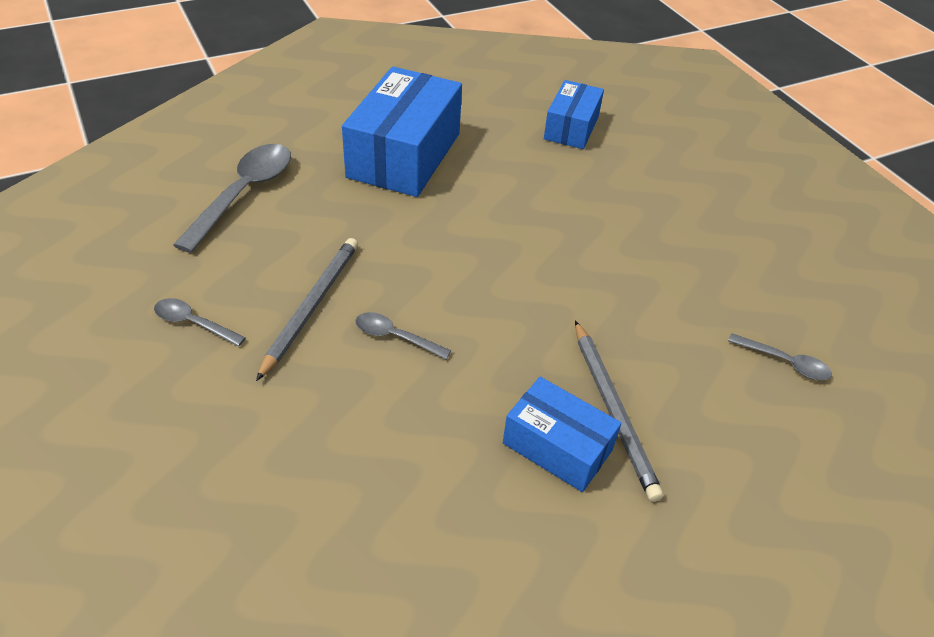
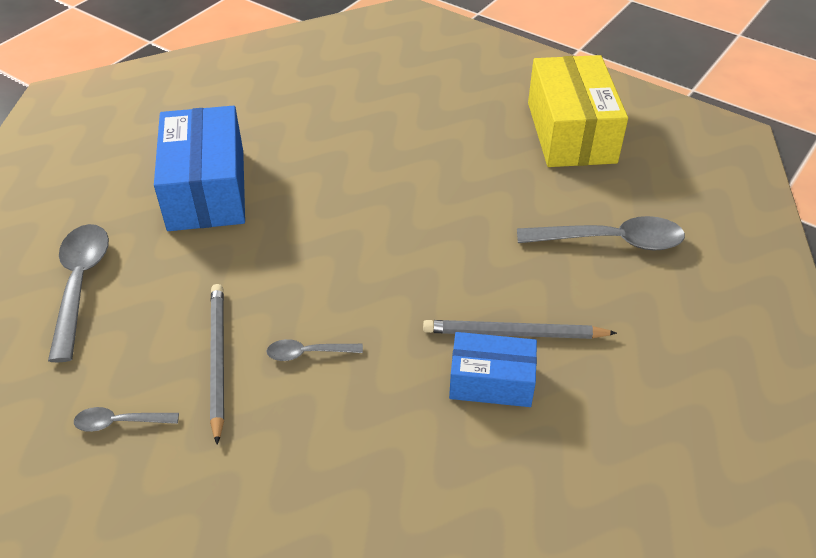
camera: 25 degrees left, 0 degrees up
blue box [544,80,604,149] -> none
grey pencil [575,320,663,502] -> grey pencil turned 135 degrees clockwise [423,320,617,339]
grey spoon [728,333,832,380] -> grey spoon [517,216,685,250], size x1.95
none -> yellow box [528,55,628,167]

